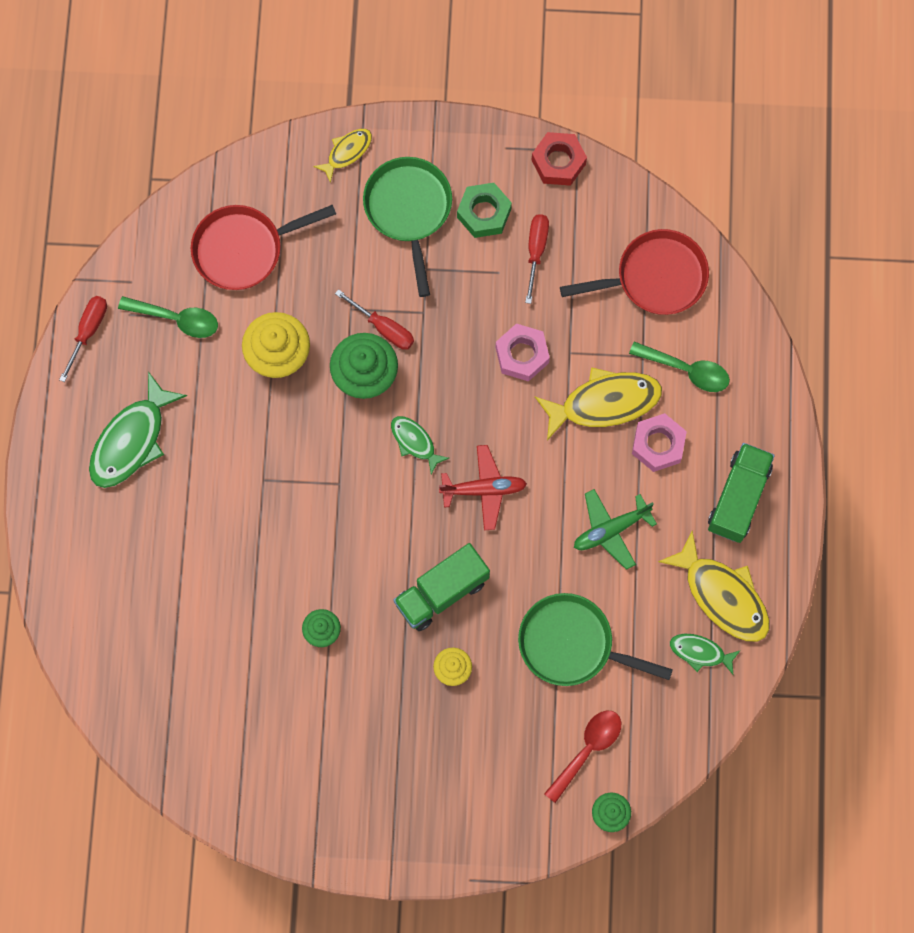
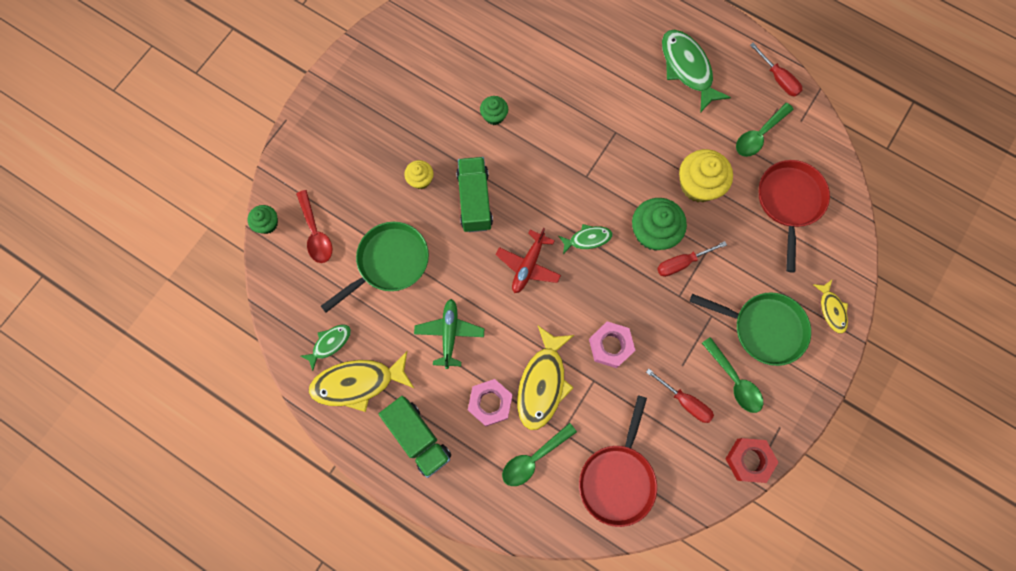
camera: 120 degrees right, 0 degrees up
green nut [457,183,512,238] -> green spoon [702,337,763,413]

